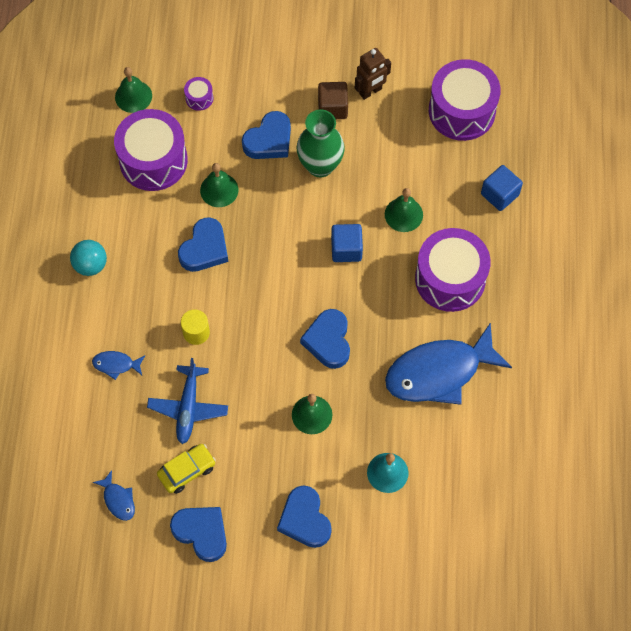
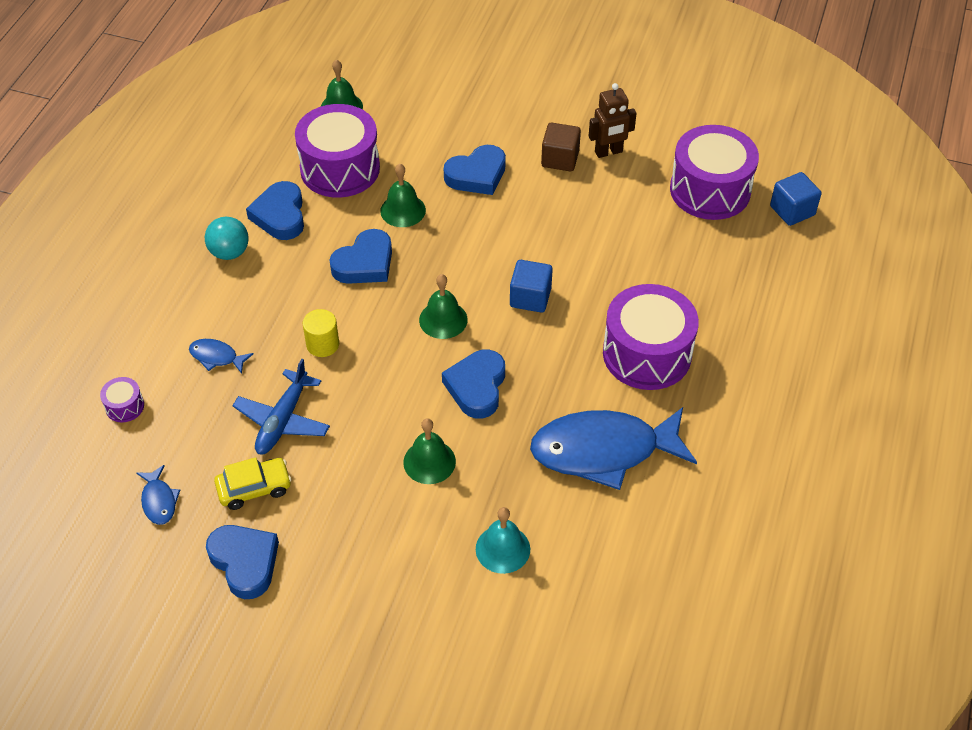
camera: 15 degrees right, 15 degrees down
purple drum [184,77,213,111] -> purple drum moved to [100,377,144,422]
blue heart [277,485,332,548] -> blue heart moved to [246,181,304,240]
green vase [297,109,345,177] -> none
green bell [385,188,423,232] -> green bell moved to [419,274,468,339]
blue cube [481,165,523,211] -> blue cube moved to [770,172,821,226]

